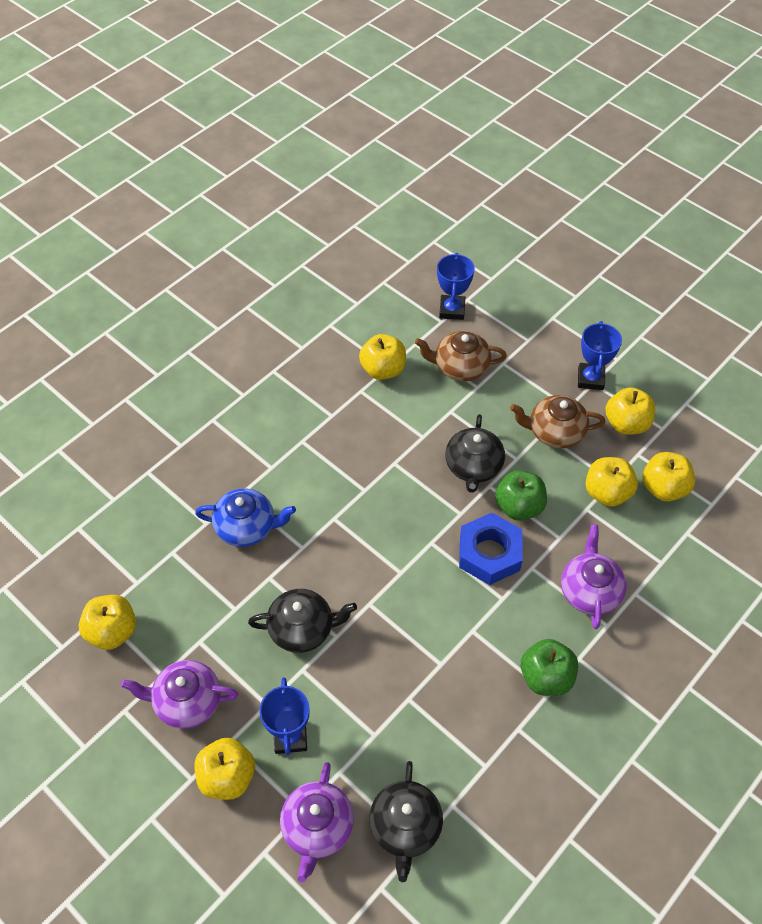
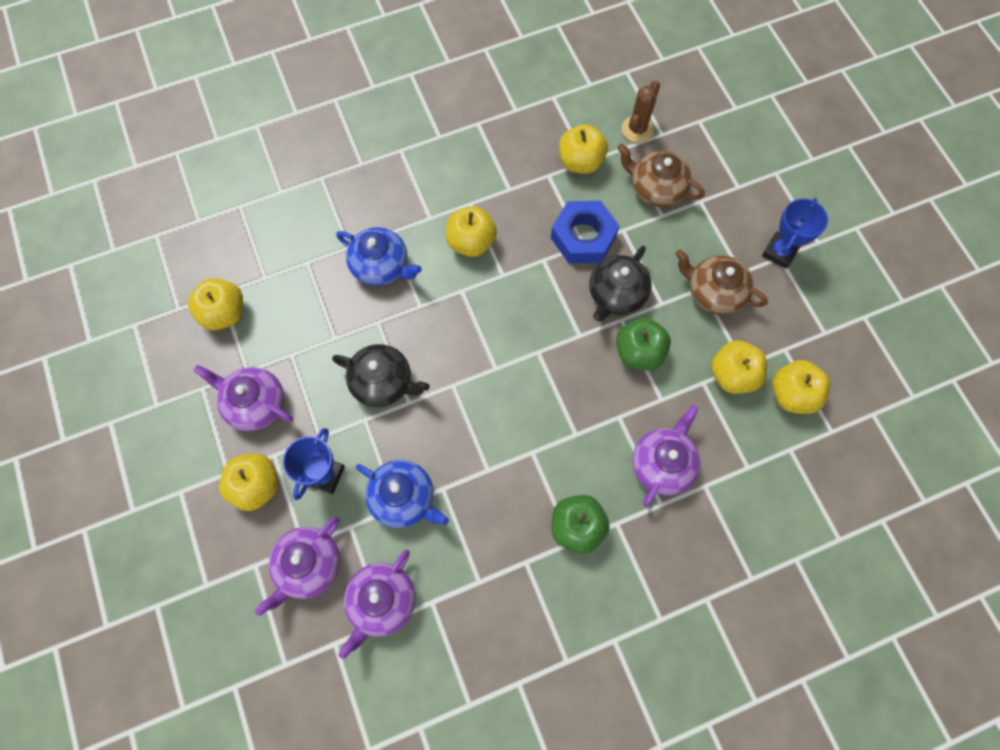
camera: 25 degrees right, 15 degrees up
black teapot [369,761,443,882] -> purple teapot [338,550,415,659]
blue trophy [437,253,475,320] -> none
blue nut [459,513,523,585] -> blue nut moved to [551,201,619,263]
yellow apple [605,387,655,435] -> yellow apple moved to [446,206,497,257]
none -> blue teapot [356,460,449,528]
none -> brown cactus [622,80,660,143]

